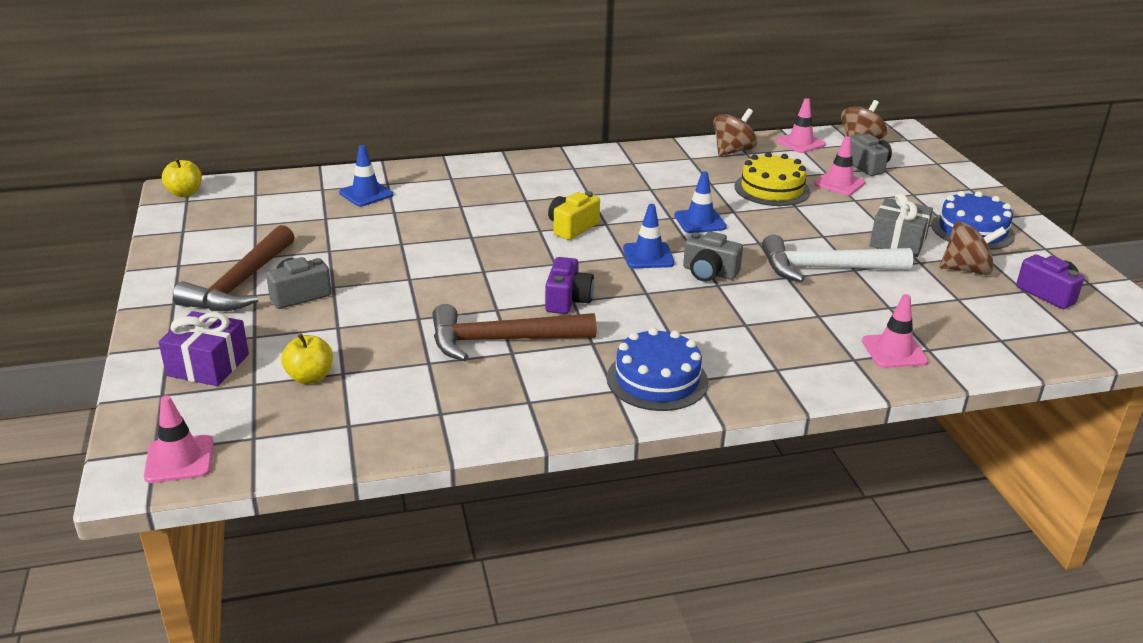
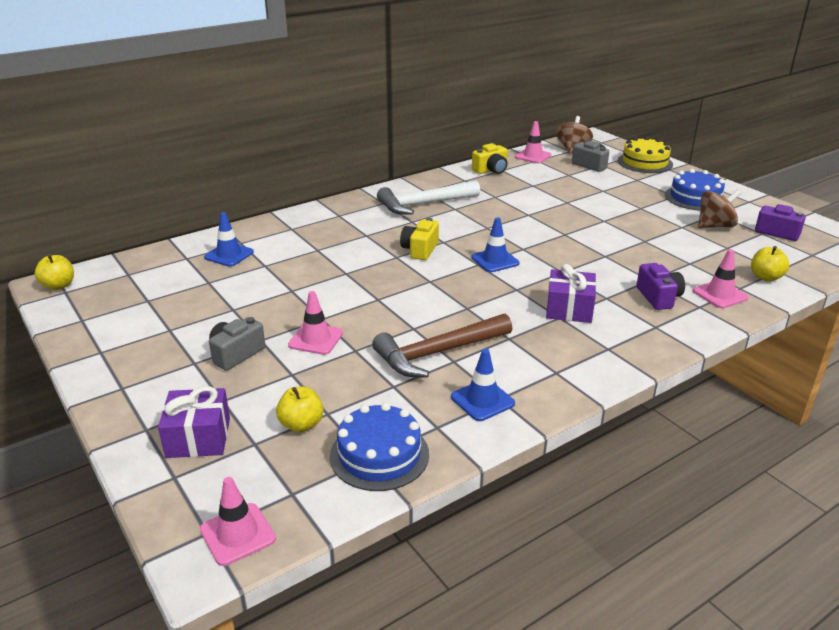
camera: 20 degrees left, 0 degrees up
brown hammer [173,225,295,311] -> none
purple camera [545,257,594,314] -> purple camera moved to [636,263,685,310]
blue cake [607,328,708,411] -> blue cake moved to [330,403,429,491]
blue traffic cone [674,171,727,233] -> blue traffic cone moved to [451,349,515,421]
grey camera [683,231,743,282] -> none
brown spinning top [713,109,757,156] -> yellow camera [472,143,508,174]
yellow cake [734,152,810,206] -> yellow cake moved to [618,136,673,173]
white hammer [762,235,913,282] -> white hammer moved to [377,181,480,215]
pink traffic cone [814,136,865,195] -> pink traffic cone moved to [288,291,343,355]
grey gift [870,193,933,257] -> none
none -> purple gift [546,264,596,323]
none -> yellow apple [751,246,789,281]

